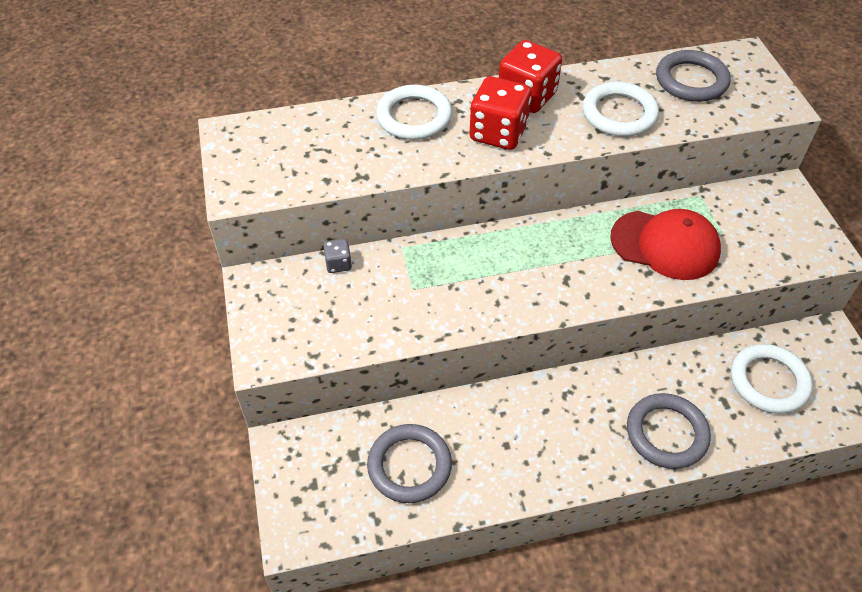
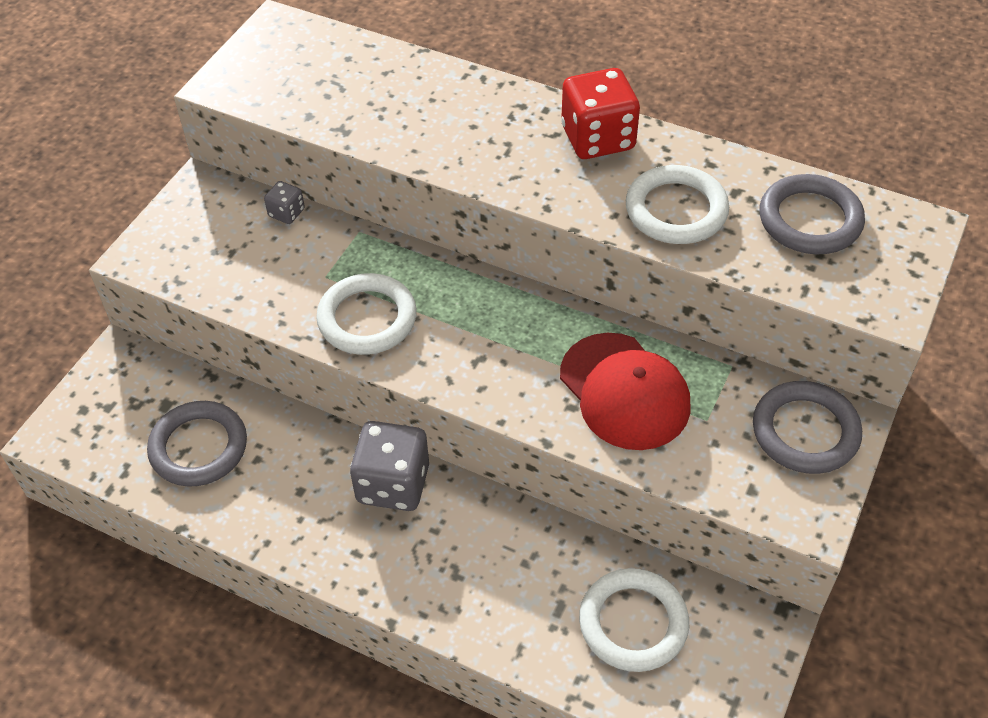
camera: 40 degrees right, 0 degrees up
white ring [376,85,452,140] -> white ring moved to [316,273,417,355]
red dice [469,76,532,150] -> none
grey ring [627,393,711,469] -> grey ring moved to [753,381,862,474]
none -> grey dice [350,421,429,511]

